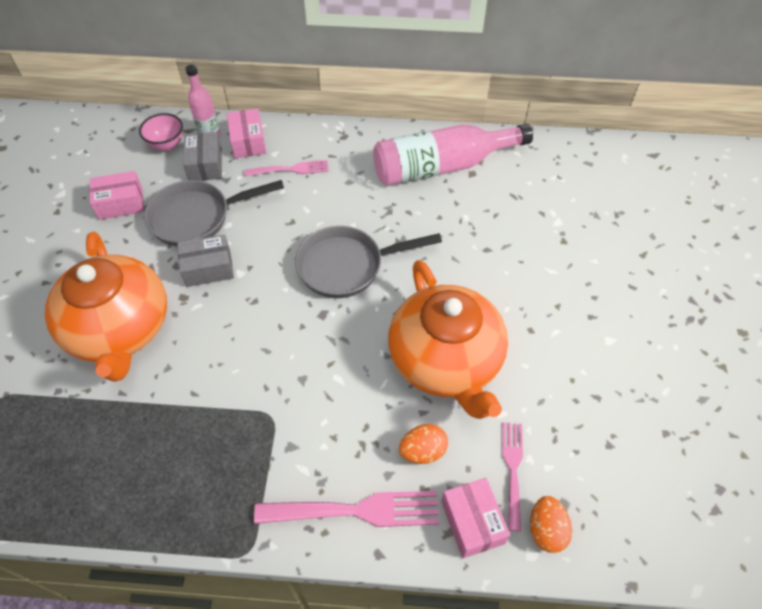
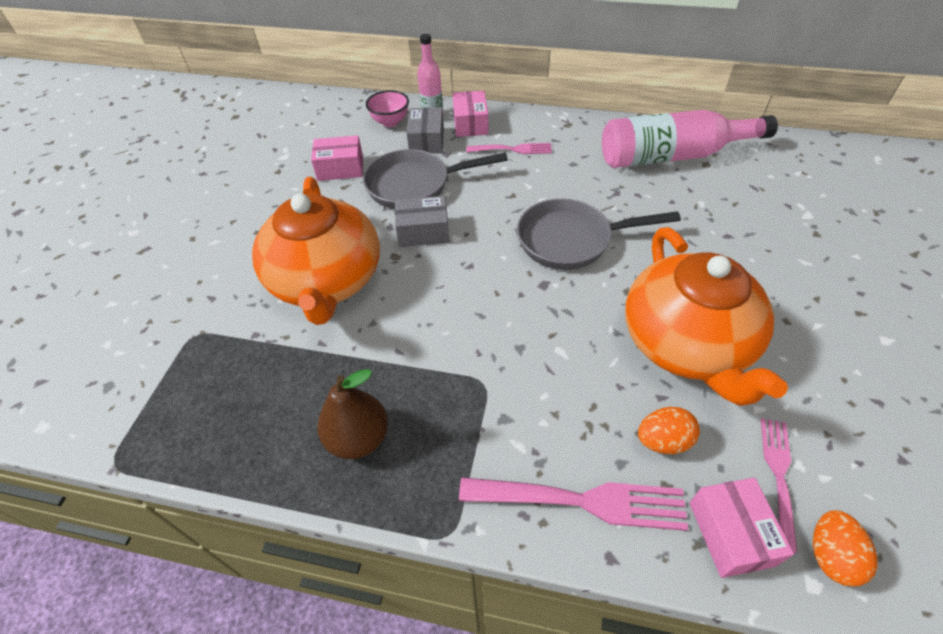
camera: 10 degrees right, 5 degrees down
none -> brown pear [317,369,388,459]

